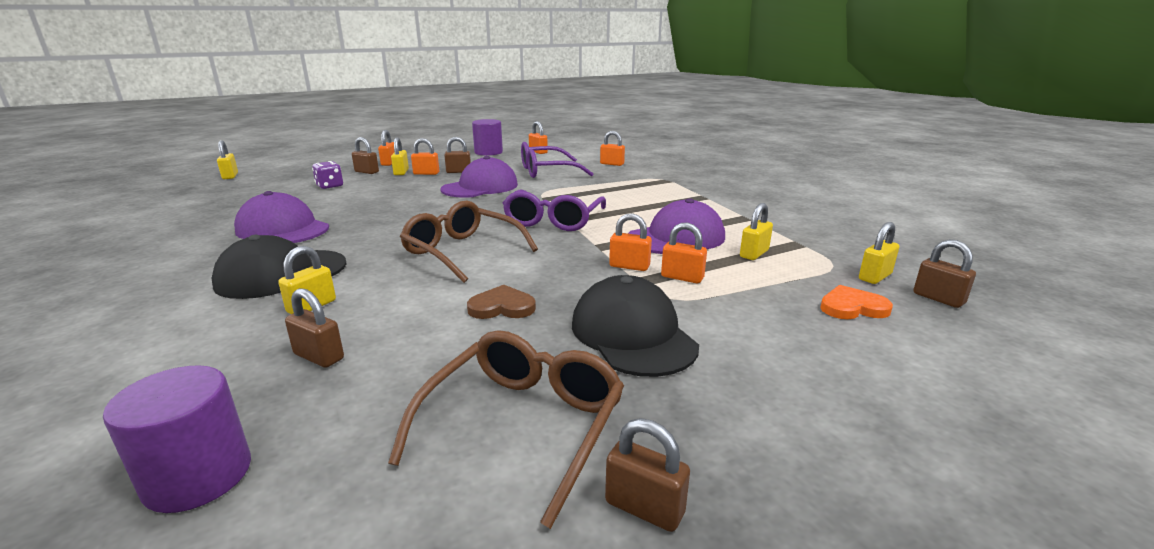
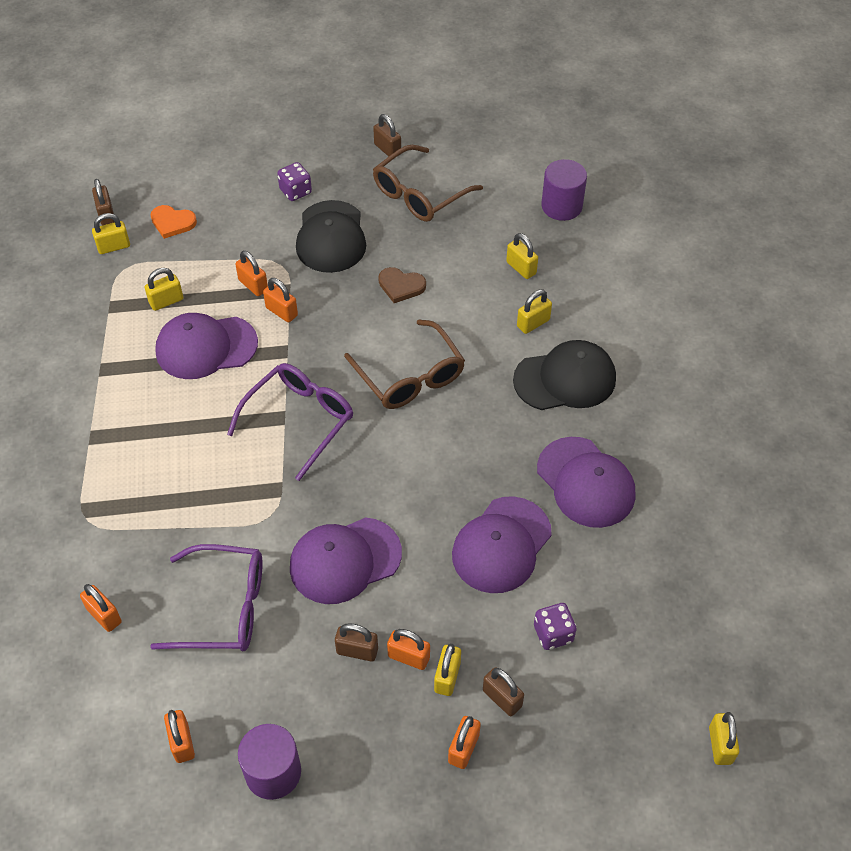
camera: 160 degrees left, 30 degrees up
brown padlock [285,288,344,368] -> yellow padlock [506,233,538,279]
none -> purple dice [277,162,312,201]
none -> purple cap [452,496,552,593]

